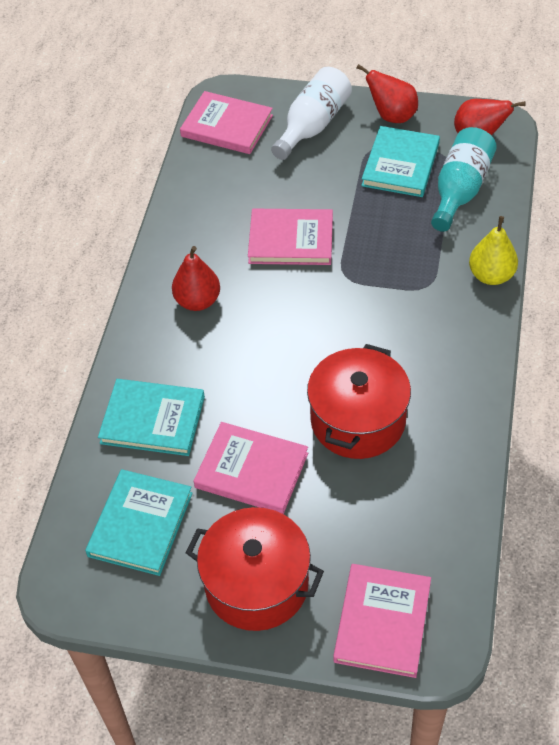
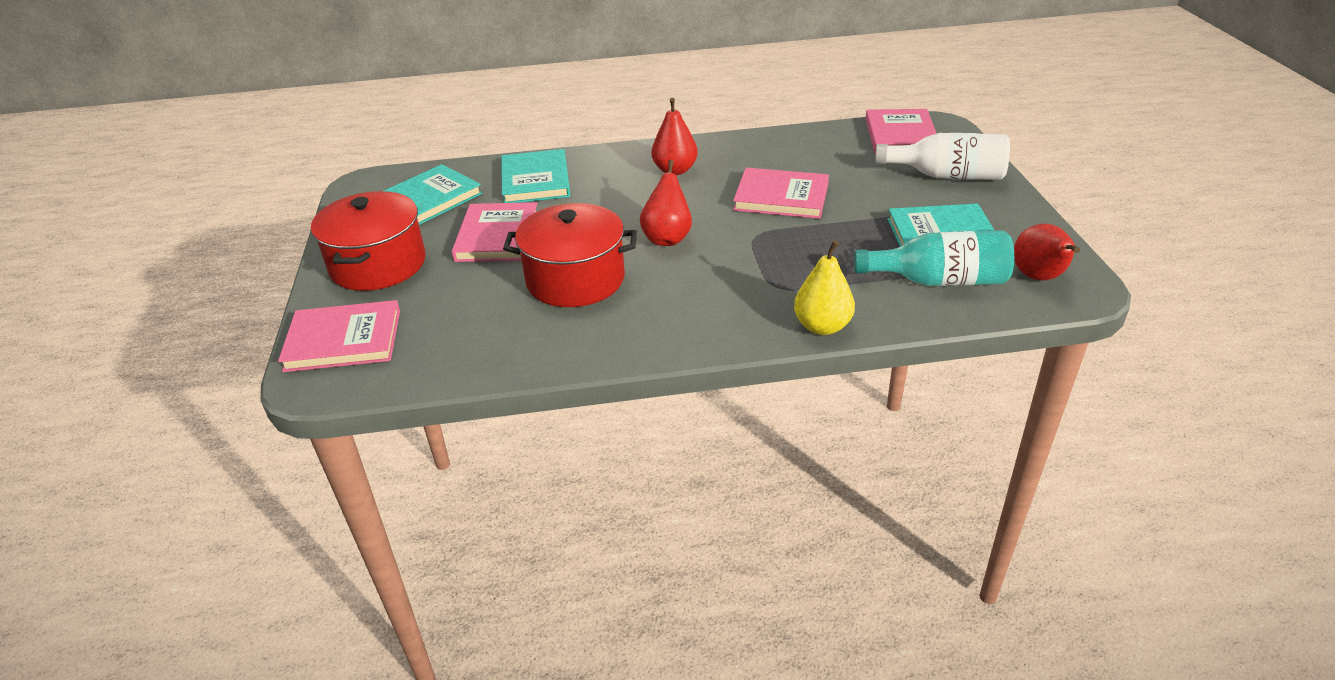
camera: 70 degrees right, 15 degrees down
turquoise book [85,469,193,576] -> turquoise book turned 45 degrees counterclockwise [384,164,482,225]
pink book [248,209,333,265] -> pink book turned 60 degrees counterclockwise [733,168,829,219]
red pear [356,64,418,123] -> red pear moved to [640,160,692,246]

